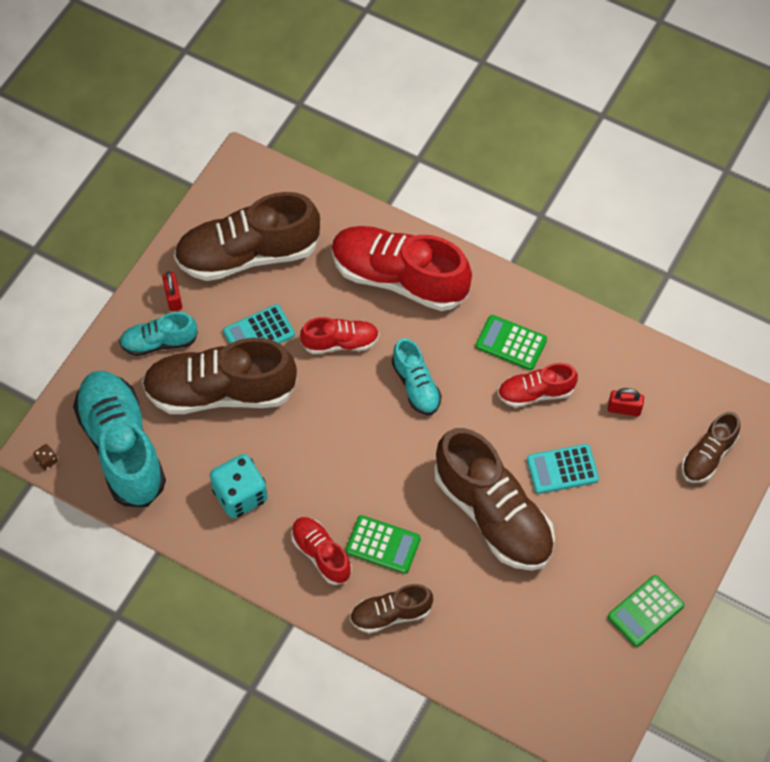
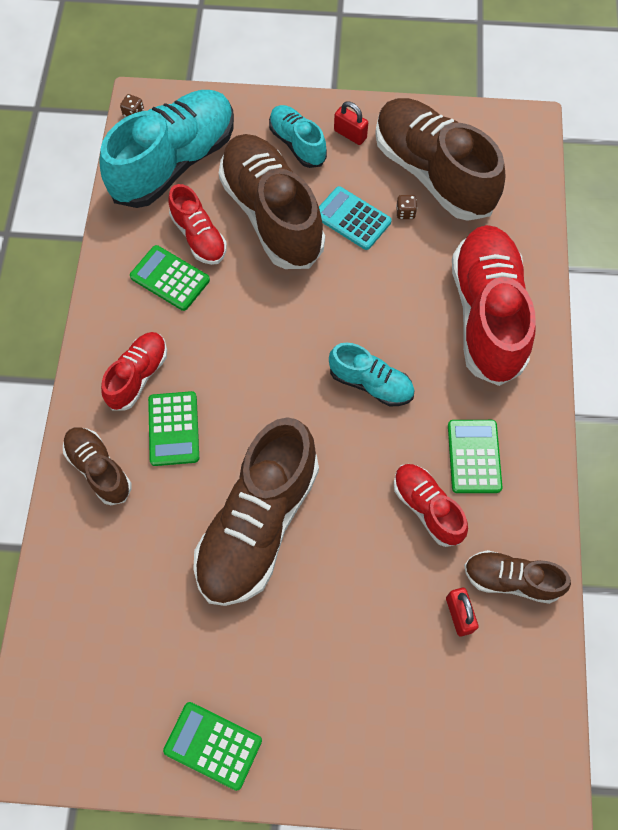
camera: 65 degrees right, 5 degrees up
red padlock [162,271,182,312] -> red padlock turned 75 degrees clockwise [334,102,368,145]
turquoise dice [210,454,267,519] -> green calculator [130,245,210,311]
red shoe [300,317,379,354] -> red shoe moved to [168,184,227,265]
turquoise shoe [392,338,442,415] -> turquoise shoe turned 105 degrees counterclockwise [329,343,415,406]
turquoise calculator [527,444,599,494] -> none
brown shoe [682,412,740,483] -> brown shoe moved to [464,550,571,604]
none -> brown dice [396,195,417,219]

